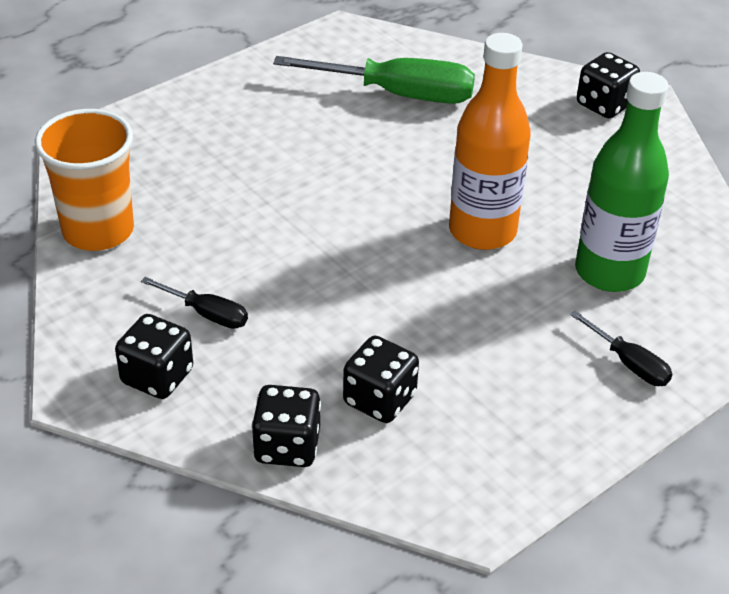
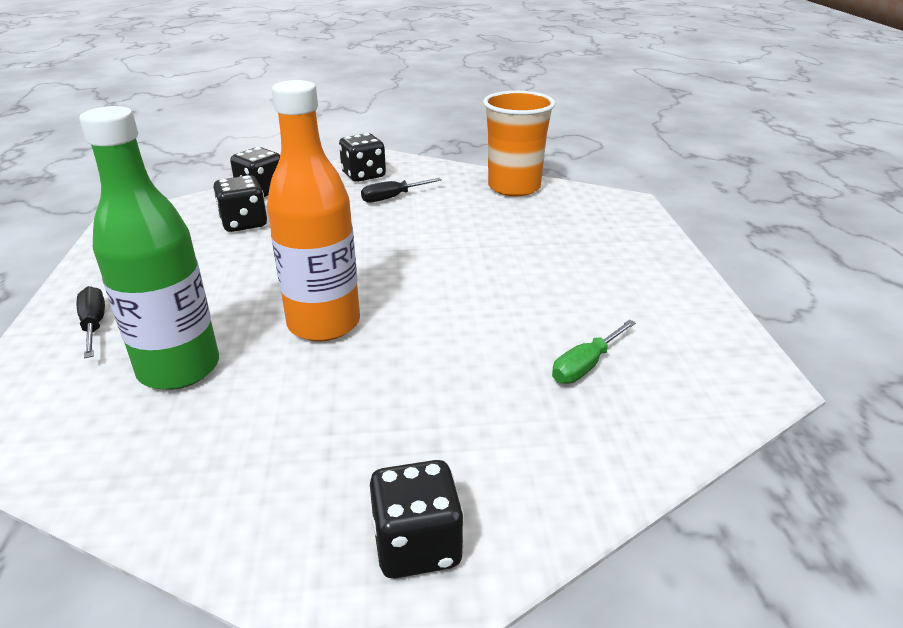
camera: 125 degrees right, 10 degrees down
green screwdriver [273,56,475,104] -> green screwdriver [552,319,636,384], size x0.50
black screwdriver [570,311,672,386] -> black screwdriver turned 75 degrees clockwise [77,286,105,358]

